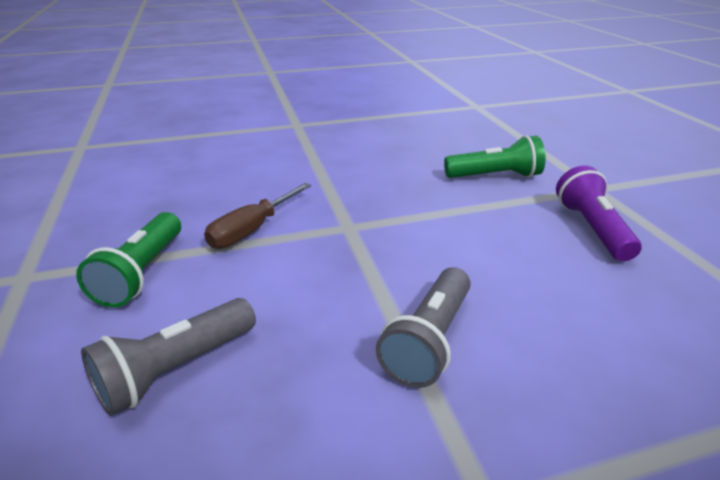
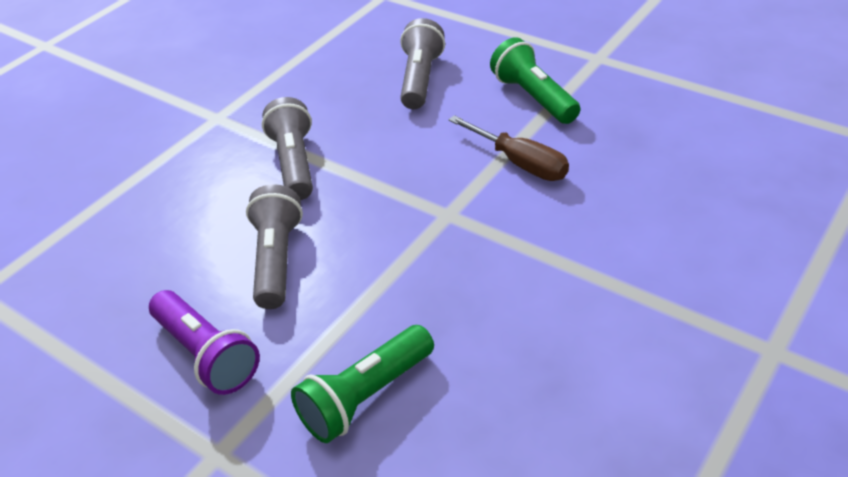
camera: 145 degrees right, 10 degrees up
brown screwdriver [204,183,311,249] -> brown screwdriver turned 135 degrees clockwise [449,115,569,181]
none -> grey flashlight [246,184,303,309]

